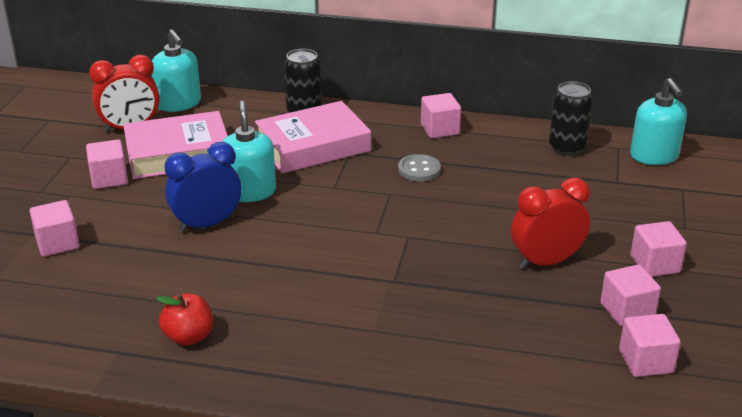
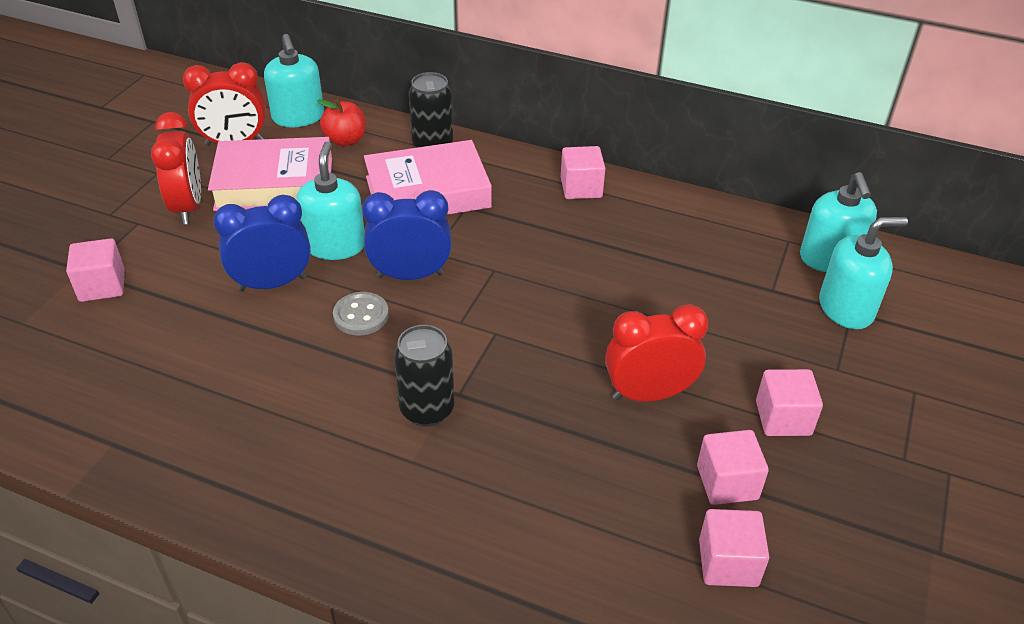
camera: 10 degrees right, 10 degrees up
pink cube [86,140,128,189] -> red clock [151,112,201,224]
red apple [156,294,213,346] -> red apple moved to [317,99,366,146]
grey button [398,154,441,182] -> grey button moved to [333,292,389,335]
black can [549,81,593,156] -> black can moved to [394,325,455,427]
none -> blue clock [362,190,452,280]
none -> turquoise soap dispenser [819,217,908,329]

